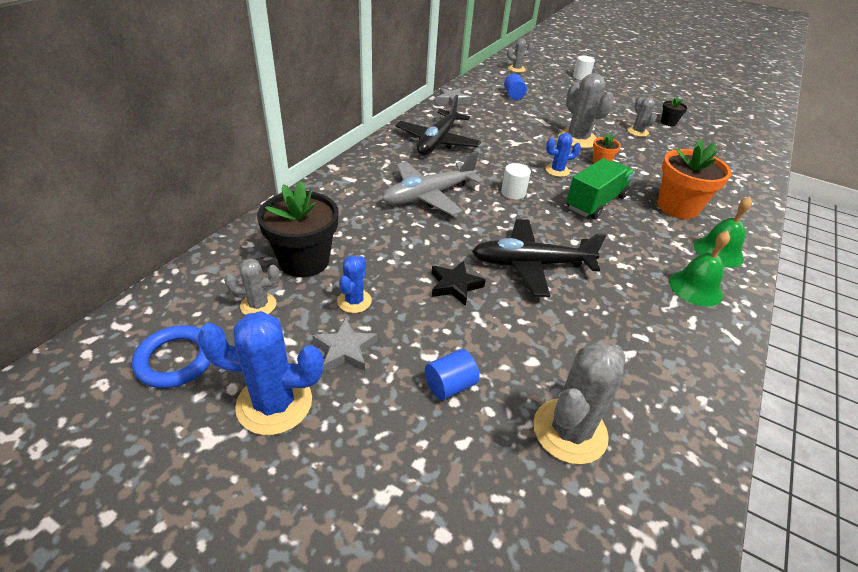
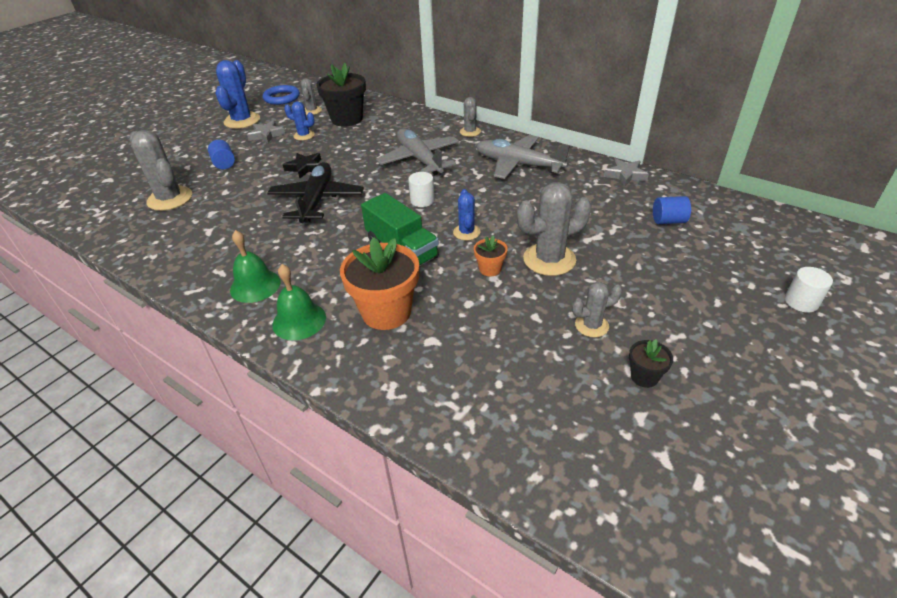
camera: 100 degrees right, 0 degrees up
black plane [396,95,481,155] -> grey plane [476,135,570,179]
grey cactus [507,38,533,73] -> grey cactus moved to [460,97,481,137]

